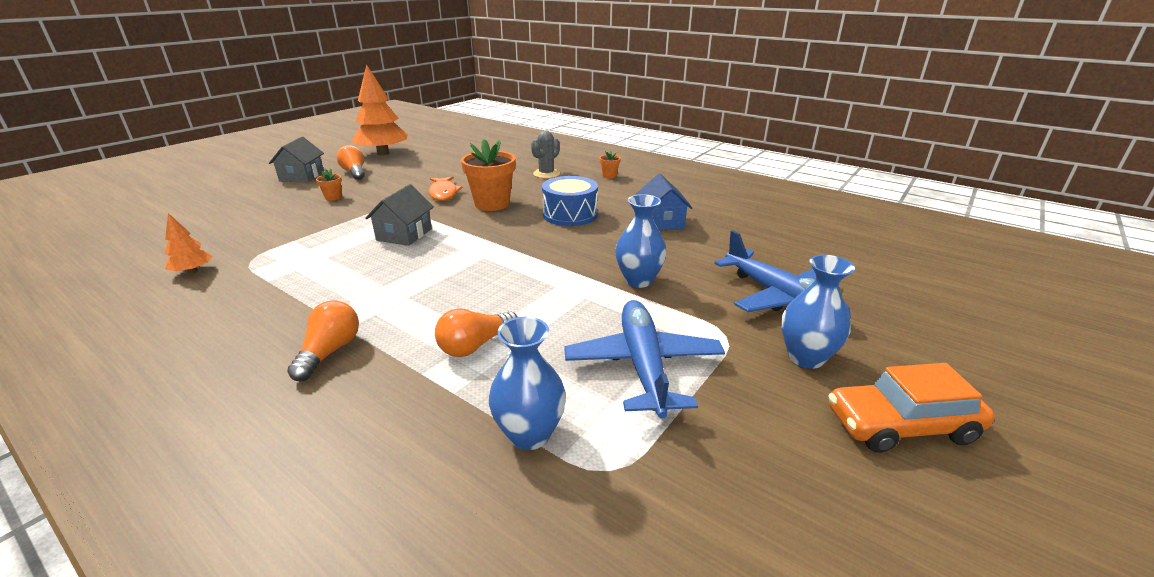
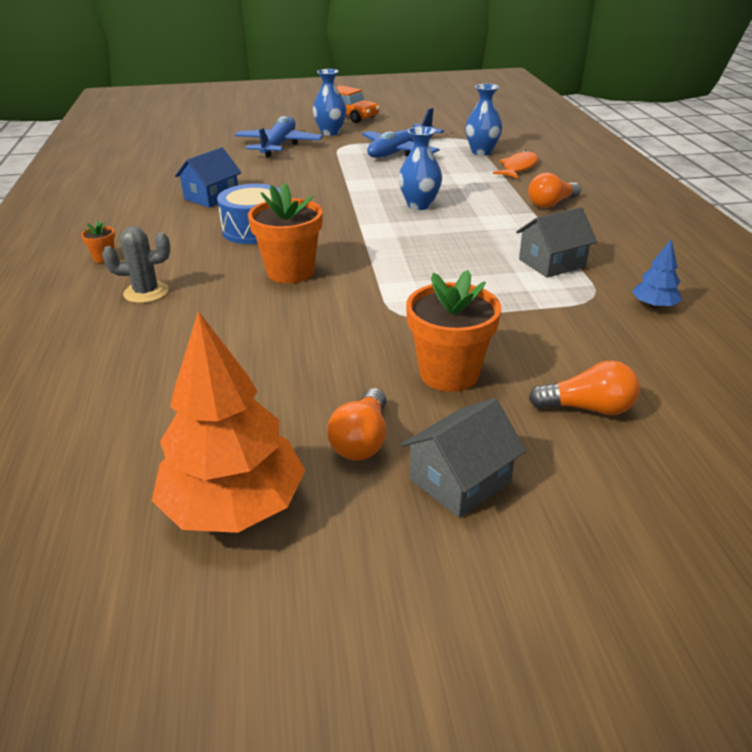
camera: 135 degrees left, 5 degrees up
orange tree [164,213,212,273] -> blue tree [632,239,682,309]
orange flower pot [316,169,342,201] -> orange flower pot [406,270,501,392], size x2.19
grey house [365,184,434,246] -> grey house moved to [516,207,597,278]
orange fish [429,176,463,201] -> orange fish moved to [493,150,539,179]
orange light bulb [435,308,518,357] -> orange light bulb moved to [529,360,640,415]
blue vase [615,194,667,288] -> blue vase moved to [399,126,442,210]

